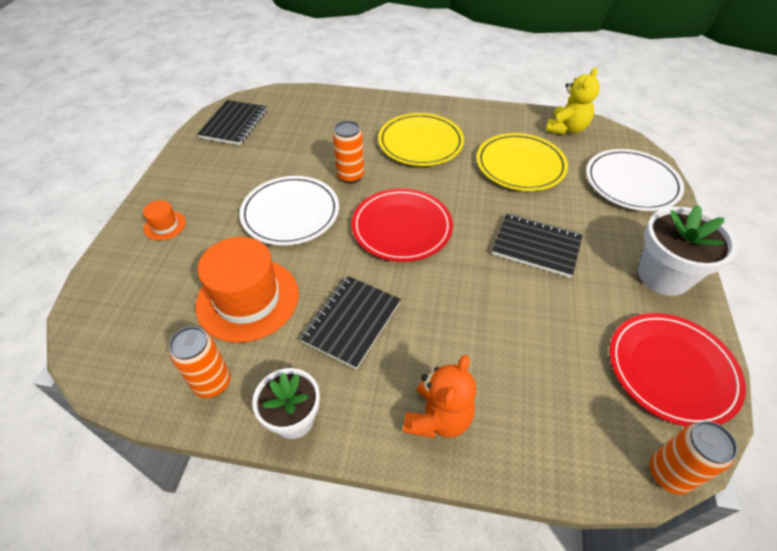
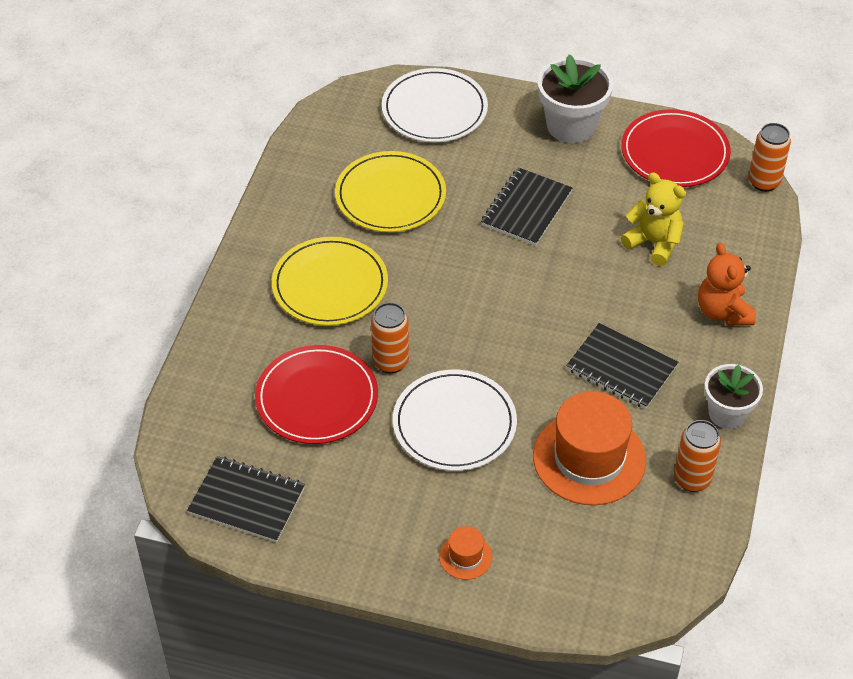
camera: 85 degrees left, 0 degrees up
red plate [351,188,453,262] -> red plate moved to [255,345,378,444]
orange teddy bear [403,355,476,438] -> orange teddy bear turned 135 degrees counterclockwise [698,243,756,325]
yellow teddy bear [546,68,600,135] -> yellow teddy bear moved to [621,173,686,266]

